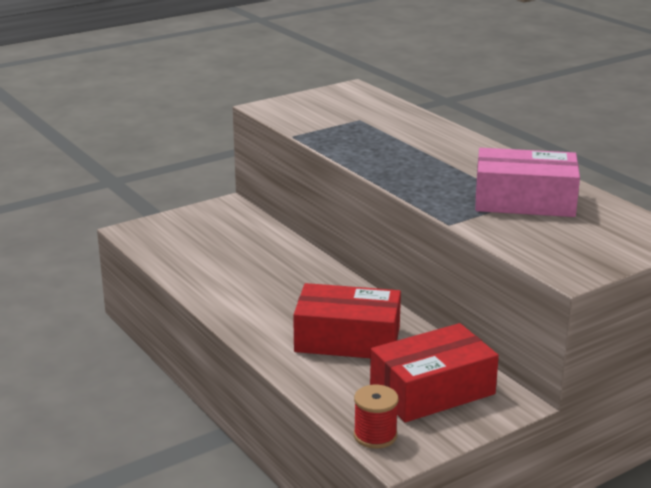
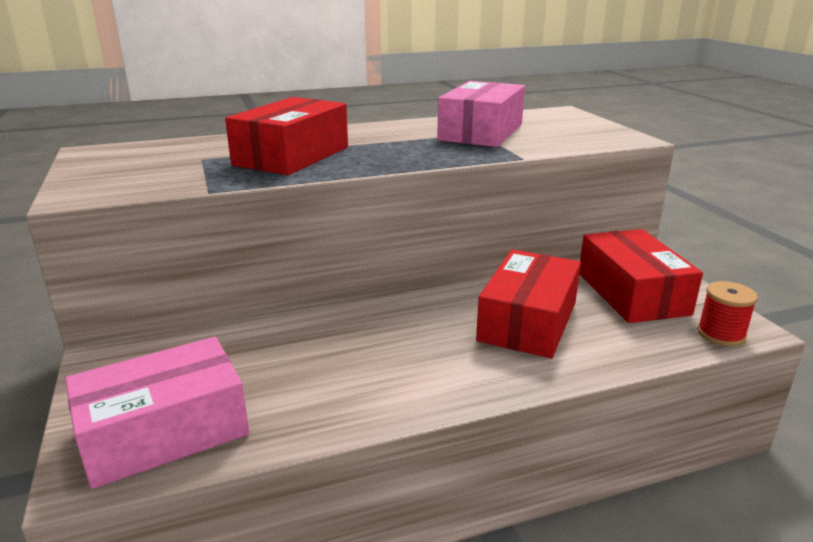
camera: 75 degrees left, 0 degrees up
none -> pink box [65,337,249,489]
none -> red box [225,97,348,175]

